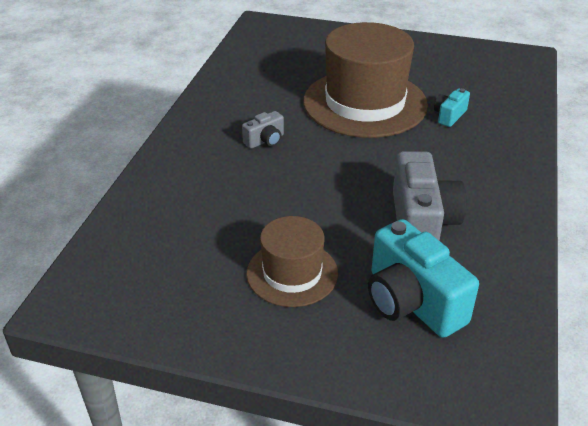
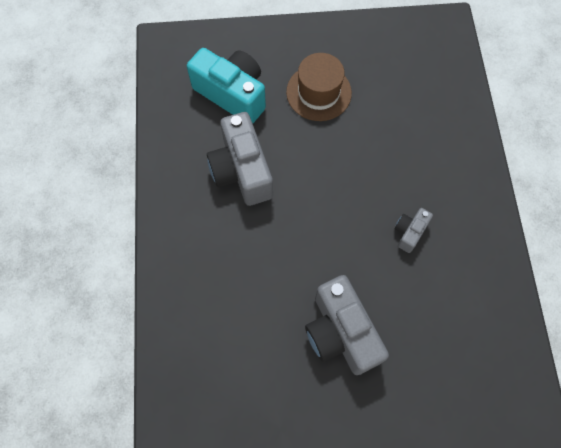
camera: 160 degrees right, 30 degrees up
brown hat [303,22,428,138] -> grey camera [305,275,389,375]
turquoise camera [434,88,470,127] -> none

